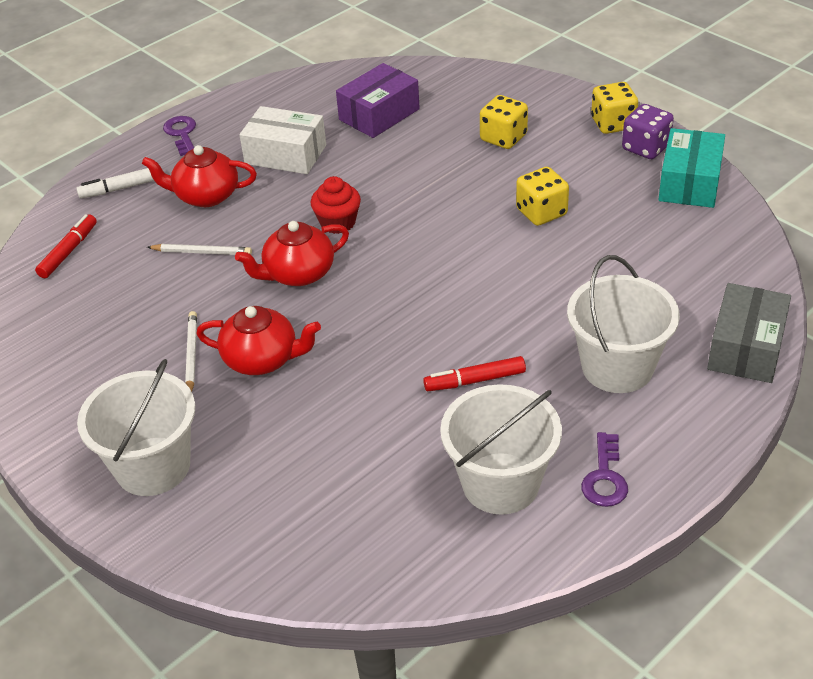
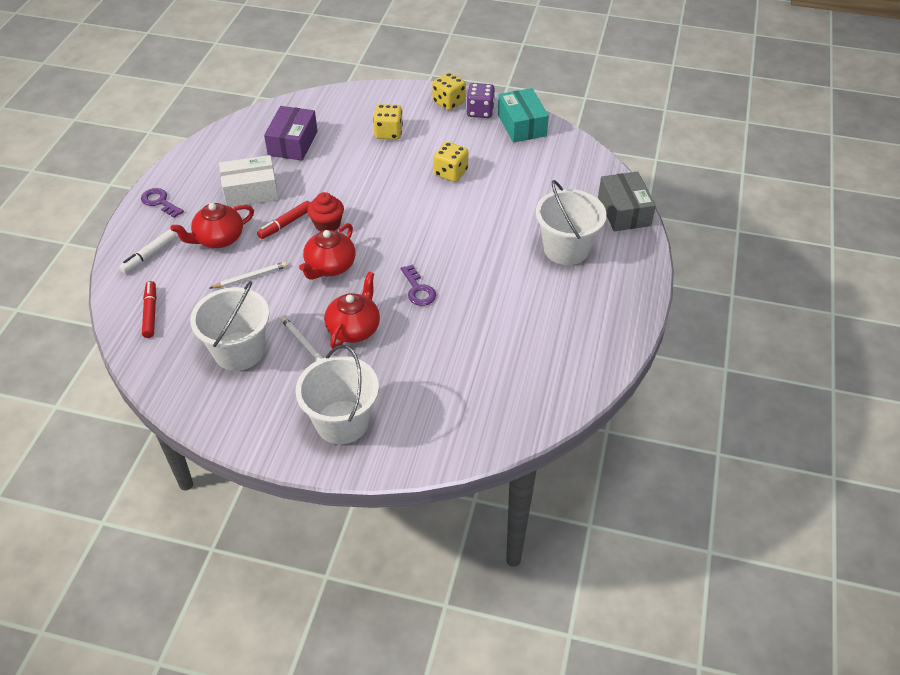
camera: 35 degrees left, 5 degrees up
red teapot [196,306,321,375] -> red teapot turned 45 degrees counterclockwise [324,272,380,349]
red marker [423,356,526,391] -> red marker moved to [257,201,310,239]
white bucket [440,384,562,515] -> white bucket moved to [190,281,269,371]
purple key [581,432,628,507] -> purple key moved to [401,264,436,306]

